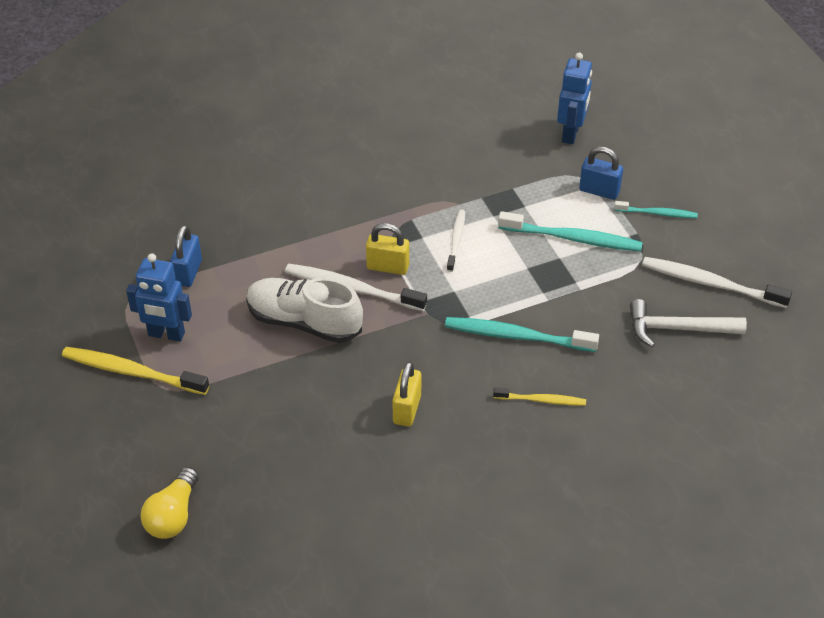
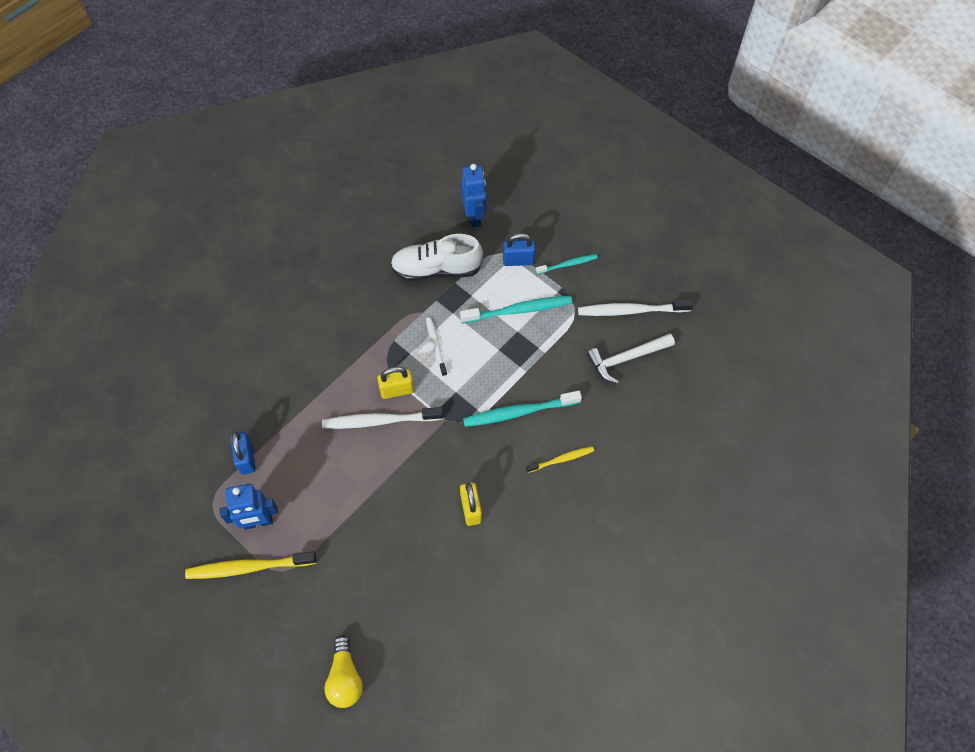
camera: 25 degrees left, 15 degrees up
white shoe [246,278,363,343] -> white shoe moved to [390,234,483,281]

